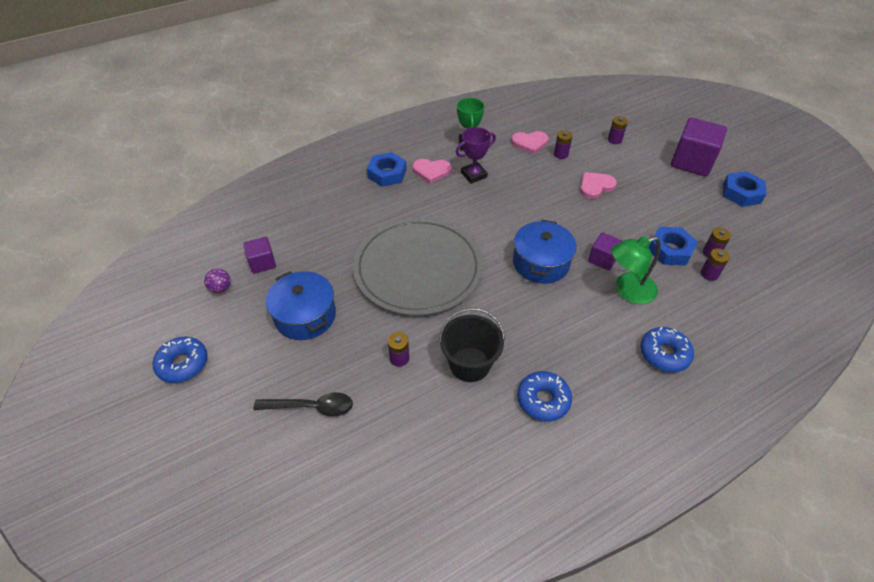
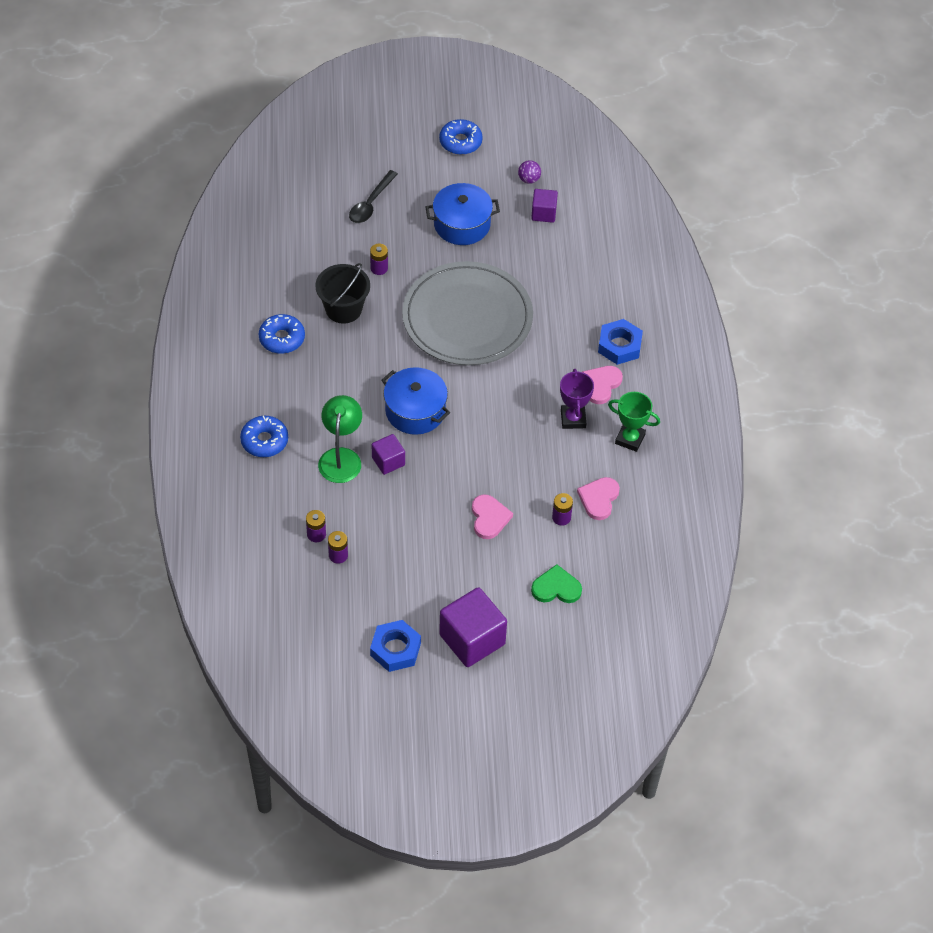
camera: 115 degrees right, 5 degrees up
purple battery [608,116,628,144] -> green heart [531,564,582,603]
blue nut [649,227,698,265] -> none

